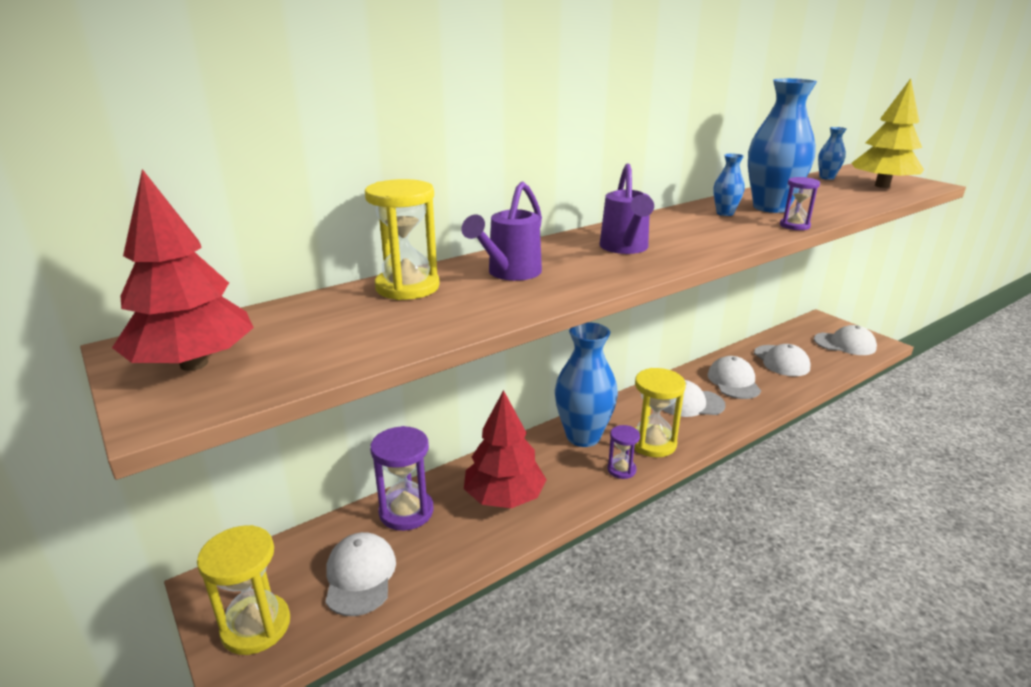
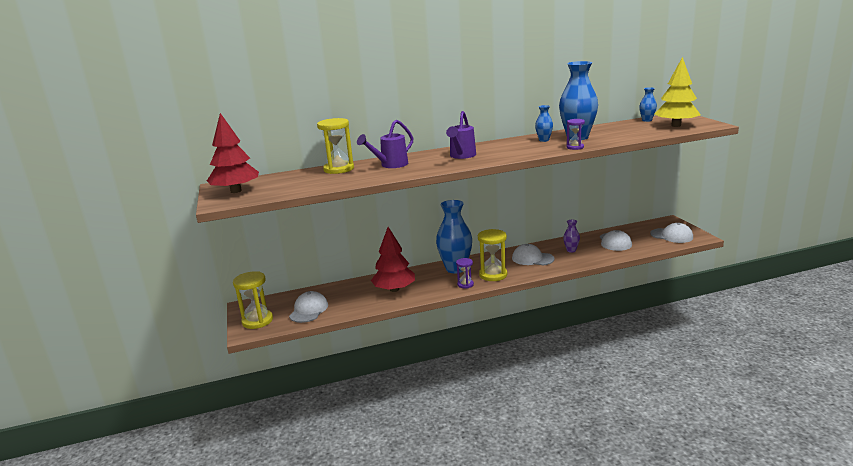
camera: 20 degrees right, 5 degrees down
purple hourglass [370,426,434,531] -> none
white cap [708,356,761,399] -> purple vase [563,220,580,253]

